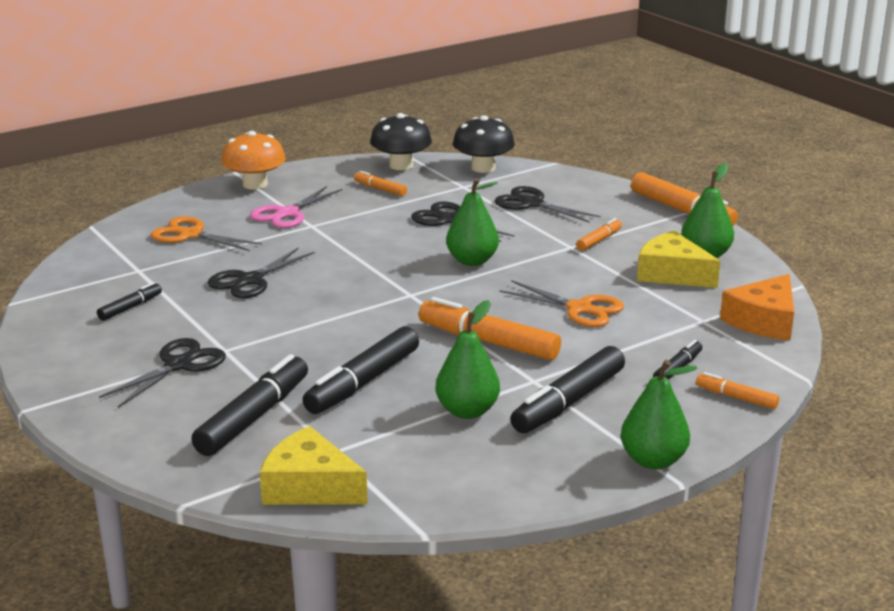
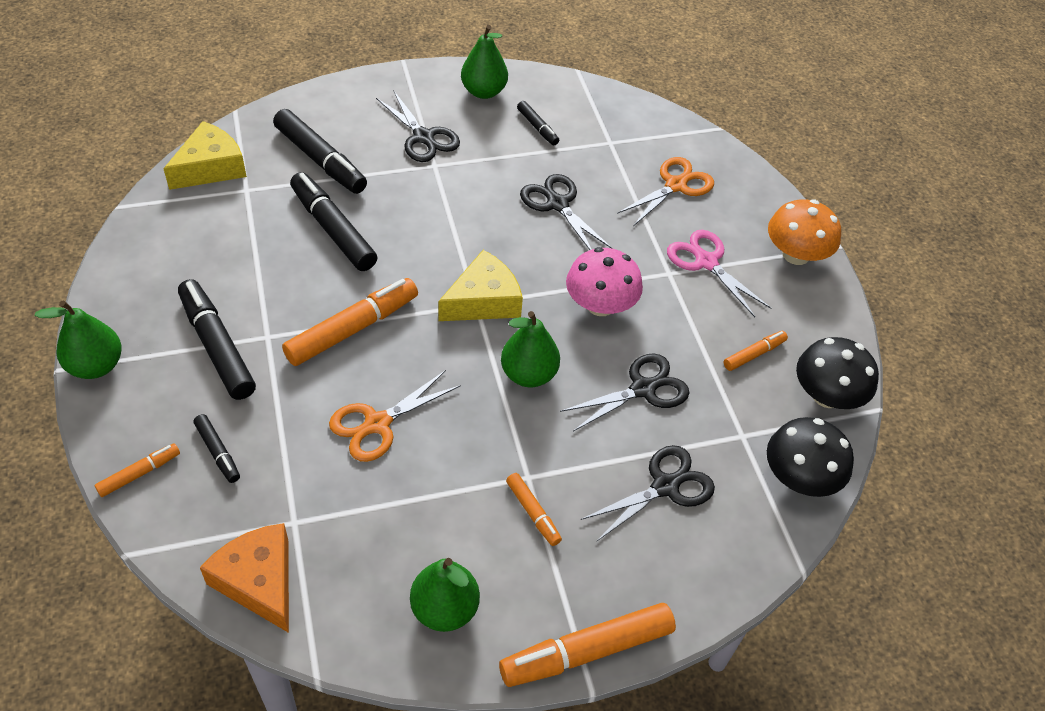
camera: 105 degrees right, 25 degrees up
green pear [435,300,500,419] -> green pear moved to [461,25,508,99]
yellow cheese [637,231,720,288] -> yellow cheese moved to [438,250,523,321]
none -> pink mushroom [566,247,643,316]

